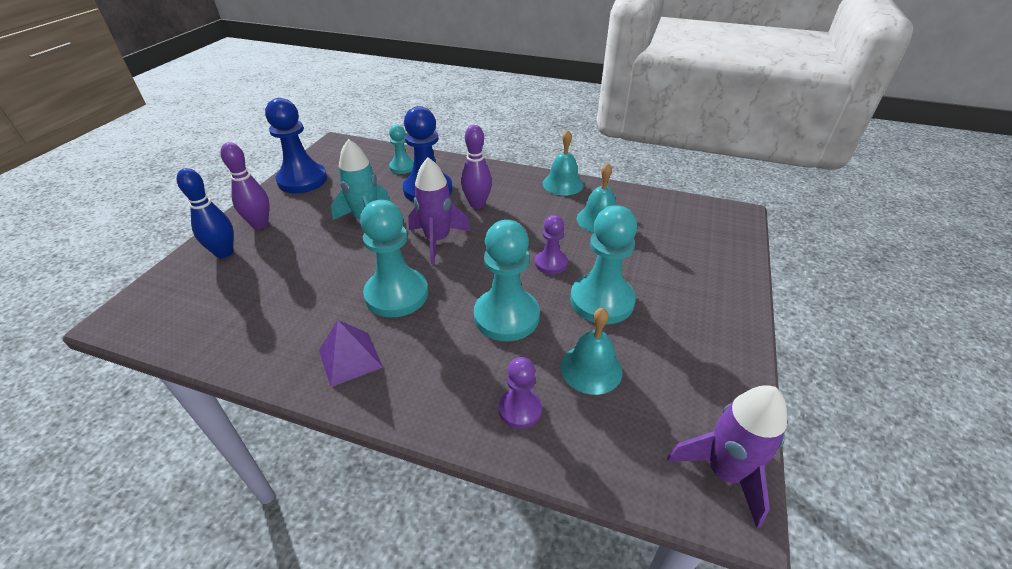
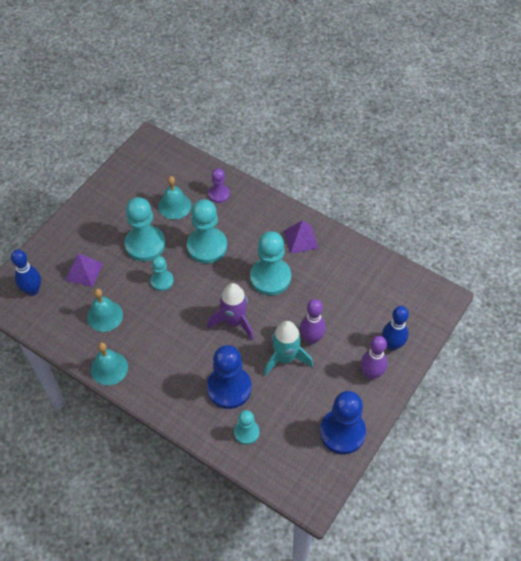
camera: 165 degrees left, 15 degrees up
purple bowling pin [461,125,492,209] -> purple bowling pin moved to [300,299,326,344]
purple pawn [535,215,568,274] -> turquoise pawn [150,256,174,291]
purple rocket [667,385,787,528] -> none
none -> blue bowling pin [11,250,41,296]
none -> purple pyramid [65,253,103,287]

